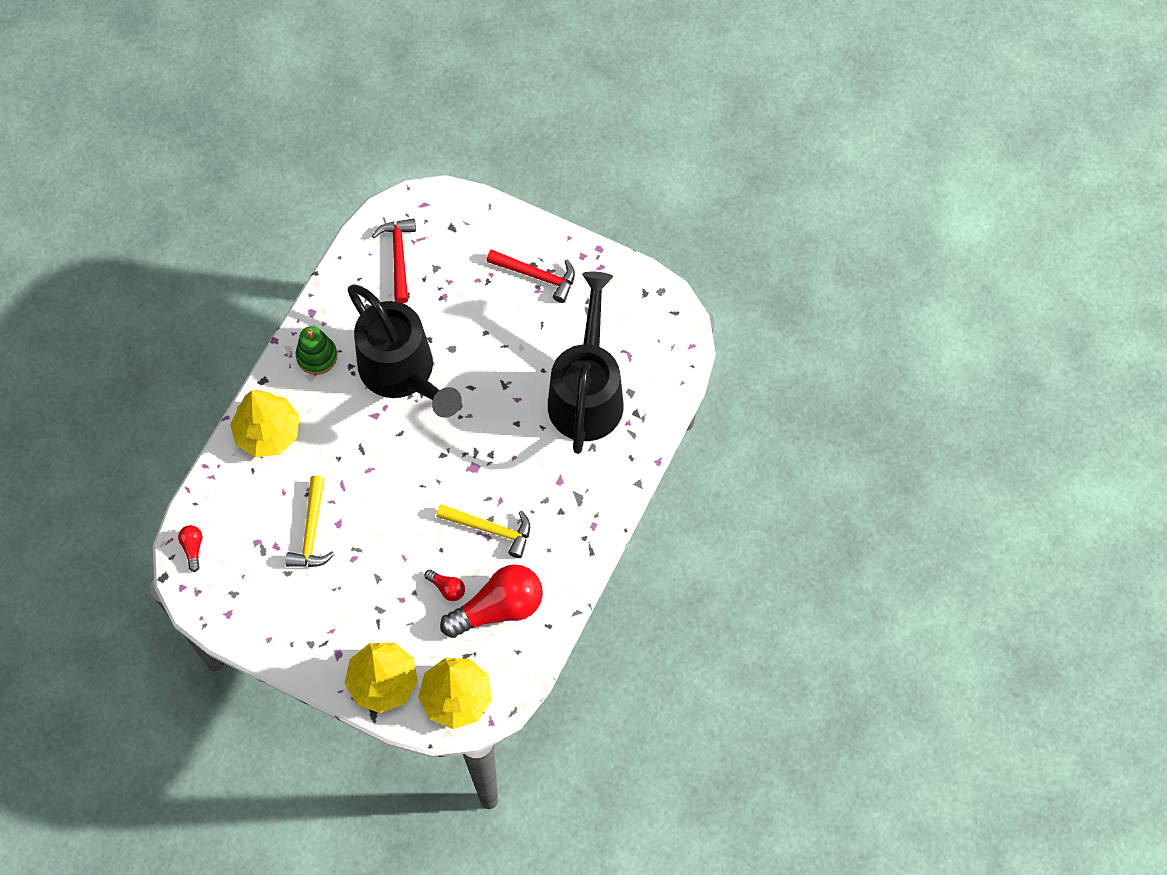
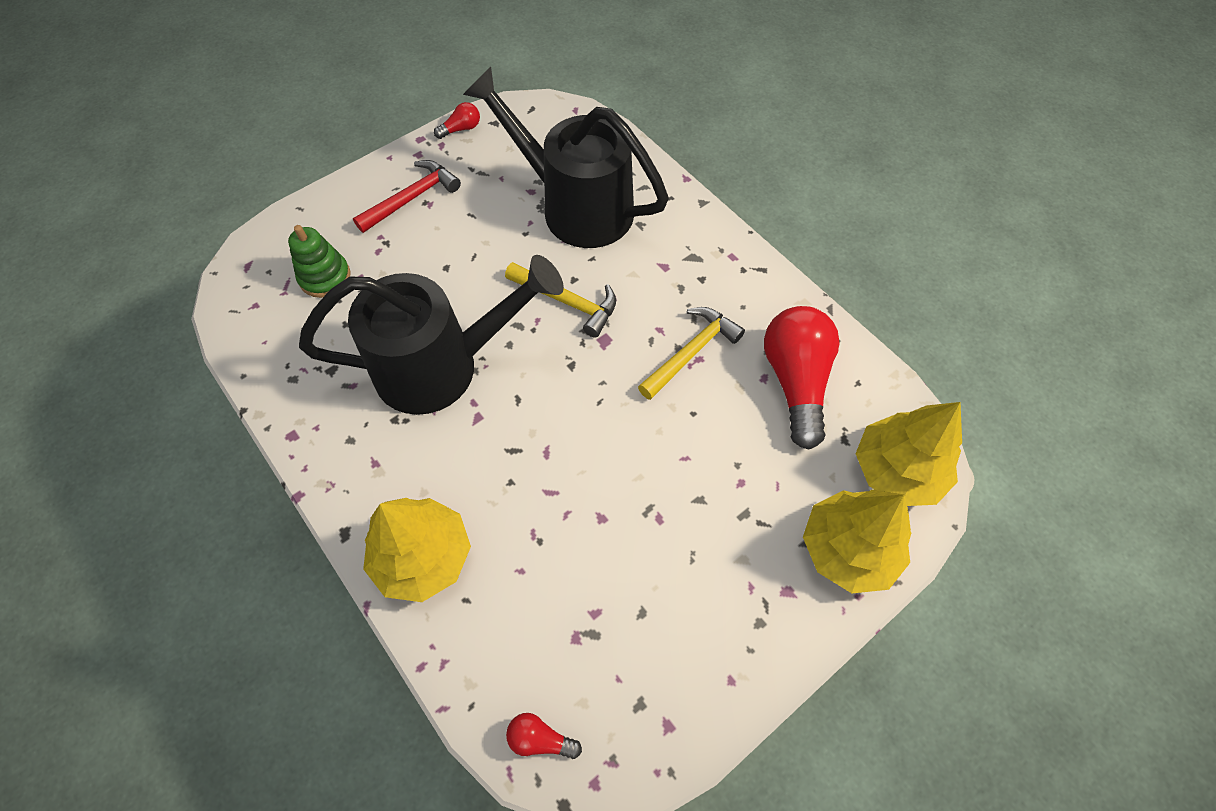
camera: 65 degrees left, 5 degrees down
yellow hammer [285,476,335,567] -> yellow hammer moved to [505,262,616,338]
green stacking toy [296,326,337,375] -> green stacking toy moved to [288,225,351,298]
red hammer [372,219,416,303] -> none
red light bulb [425,570,465,601] -> red light bulb moved to [434,102,480,139]

